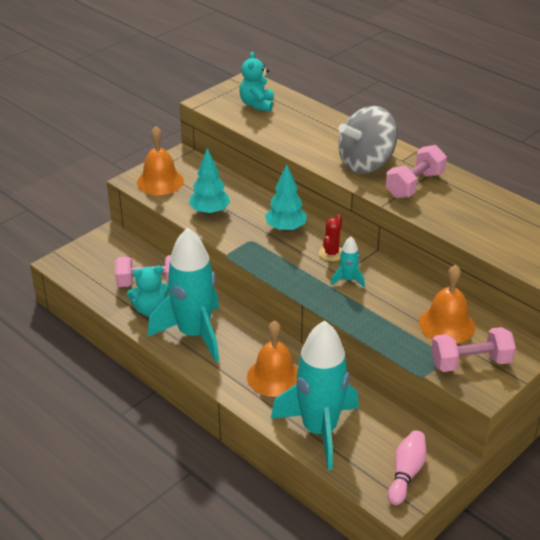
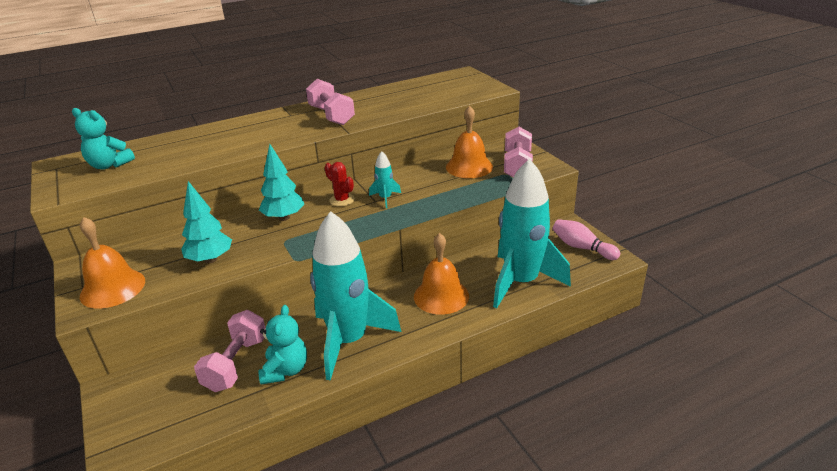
camera: 70 degrees left, 5 degrees down
grey spinning top [338,106,398,174] -> none

